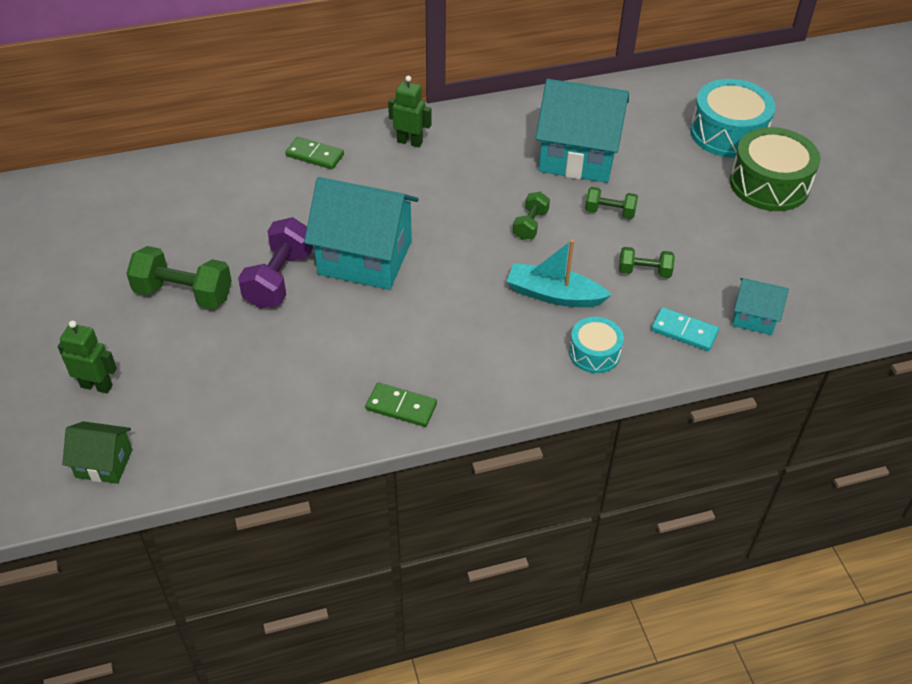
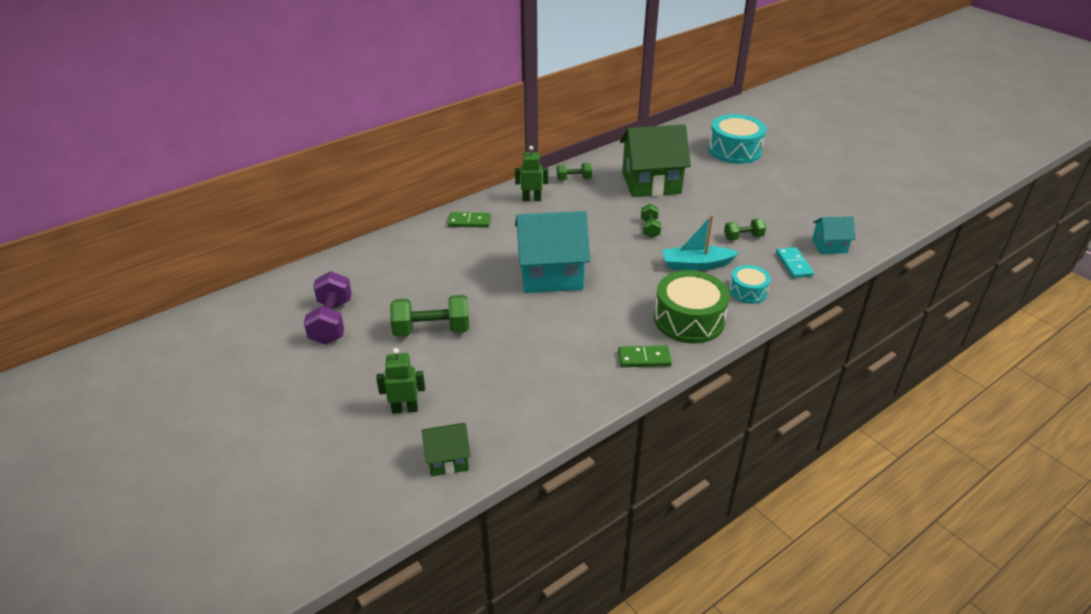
camera: 20 degrees left, 10 degrees down
purple dumbbell [238,217,313,309] -> purple dumbbell moved to [304,271,352,345]
turquoise house [535,79,629,183] -> green house [620,124,691,197]
green dumbbell [585,187,638,219] -> green dumbbell moved to [557,163,592,180]
turquoise domino [651,307,719,351] -> turquoise domino turned 75 degrees clockwise [776,247,814,278]
green drum [730,127,821,211] -> green drum moved to [654,270,730,344]

